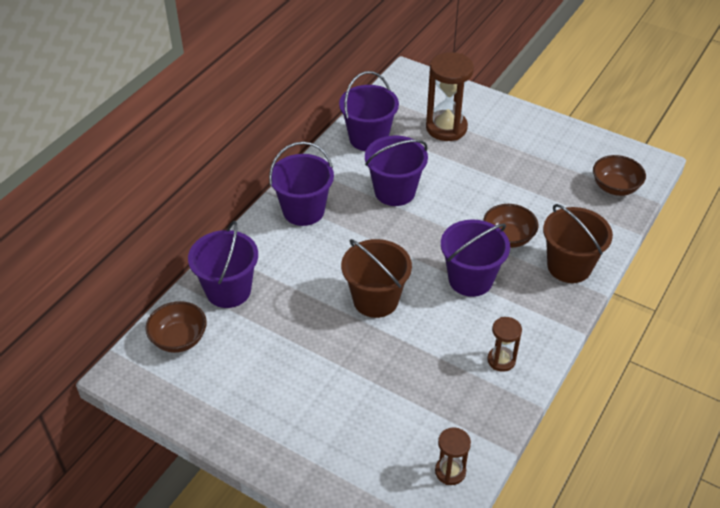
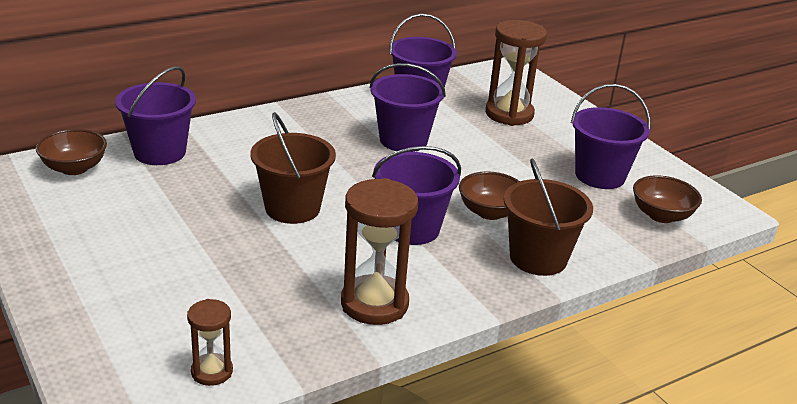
camera: 25 degrees right, 15 degrees down
purple bucket [269,142,334,226] -> purple bucket moved to [571,84,651,189]
brown hourglass [487,317,522,372] -> brown hourglass [341,178,418,325], size x1.84

